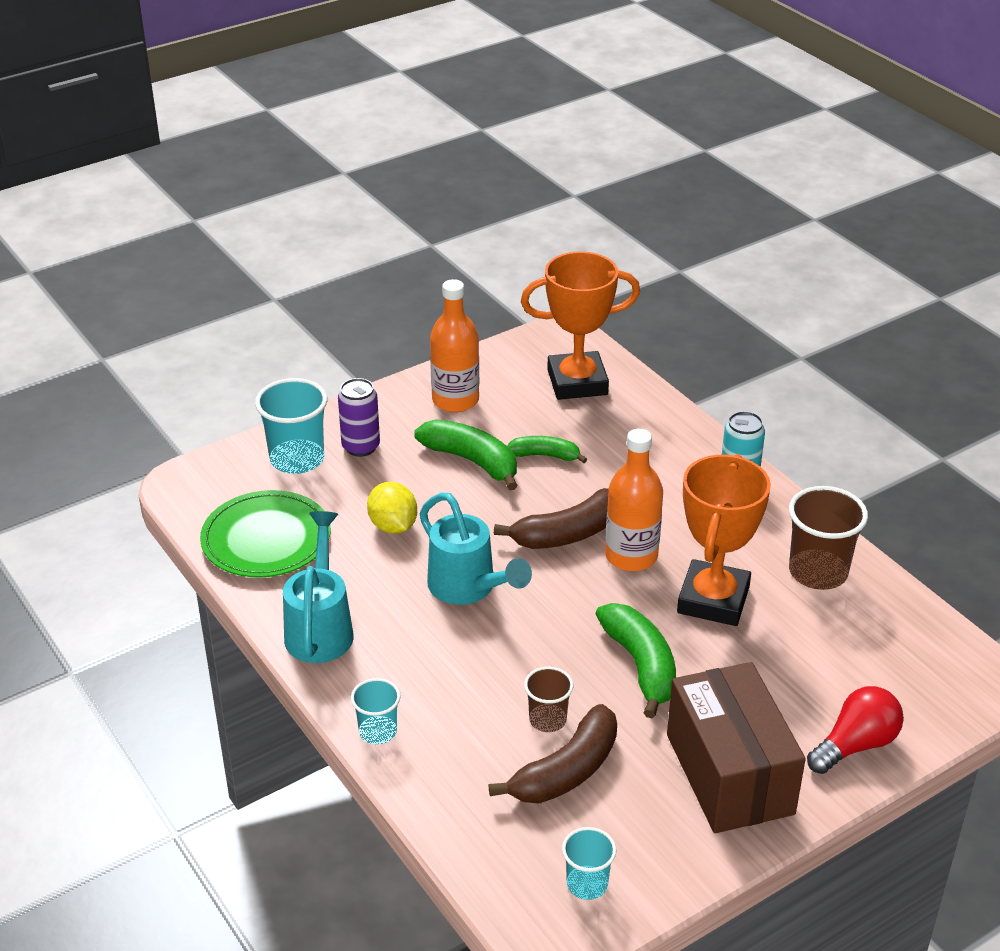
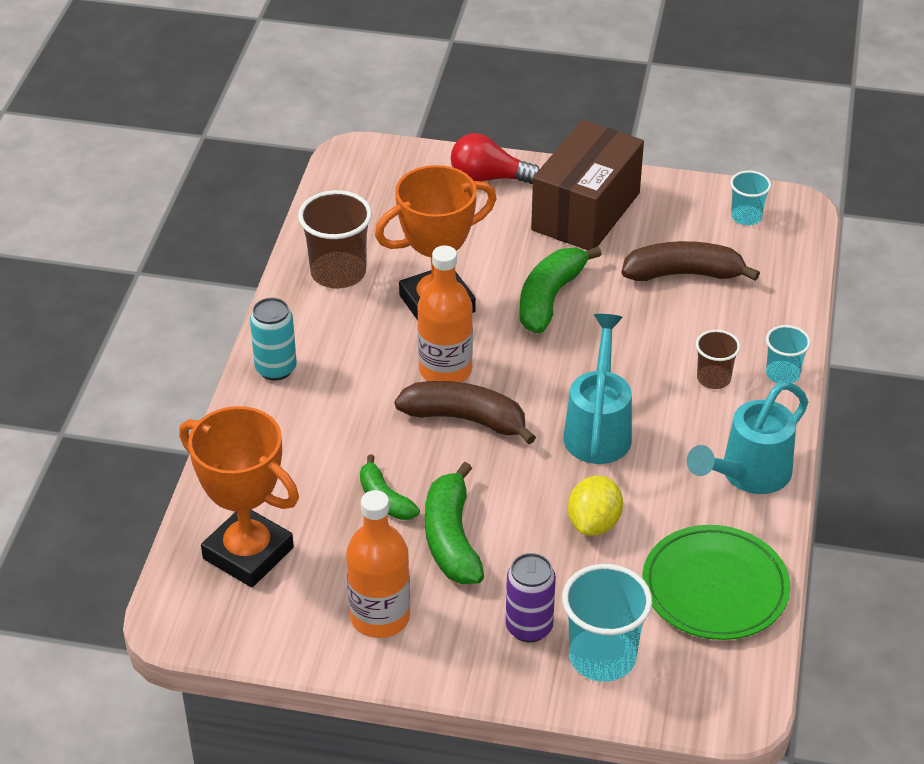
camera: 135 degrees left, 5 degrees up
brown cup [524,667,574,732] -> brown cup moved to [696,330,740,389]

